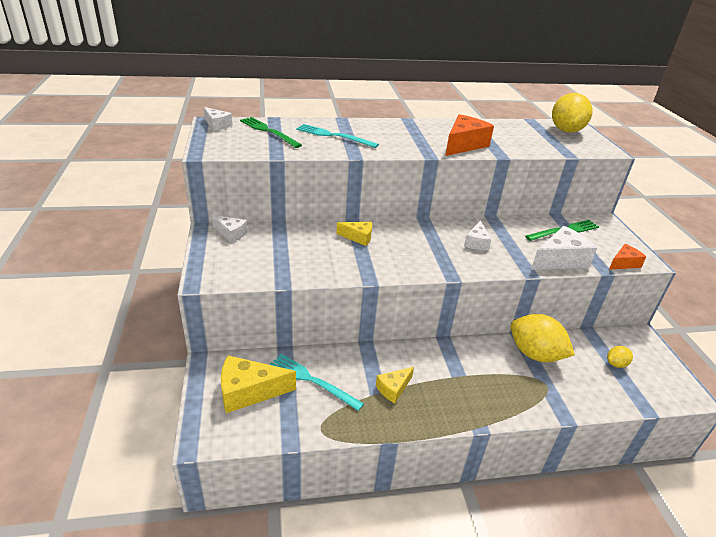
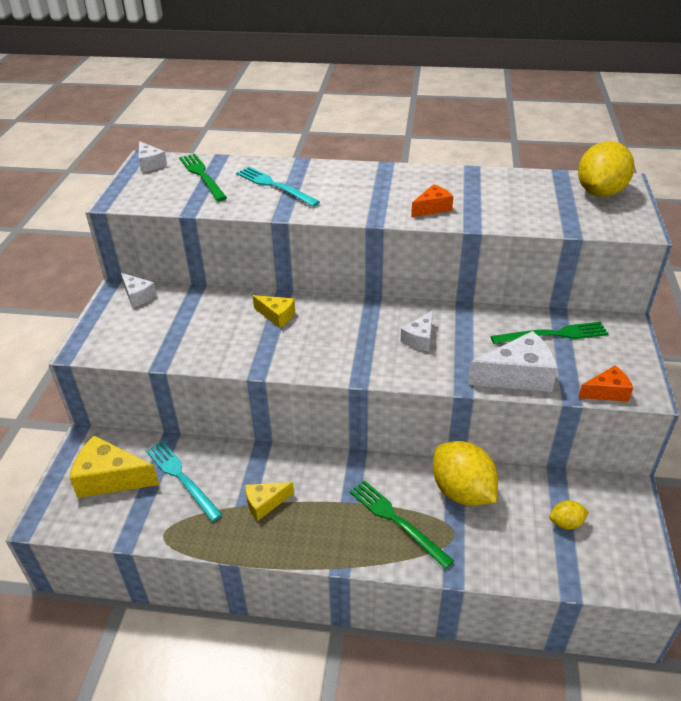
camera: 20 degrees right, 5 degrees up
orange cheese [445,114,494,156] -> orange cheese [411,184,454,217], size x0.58
none -> green fork [350,480,454,569]

